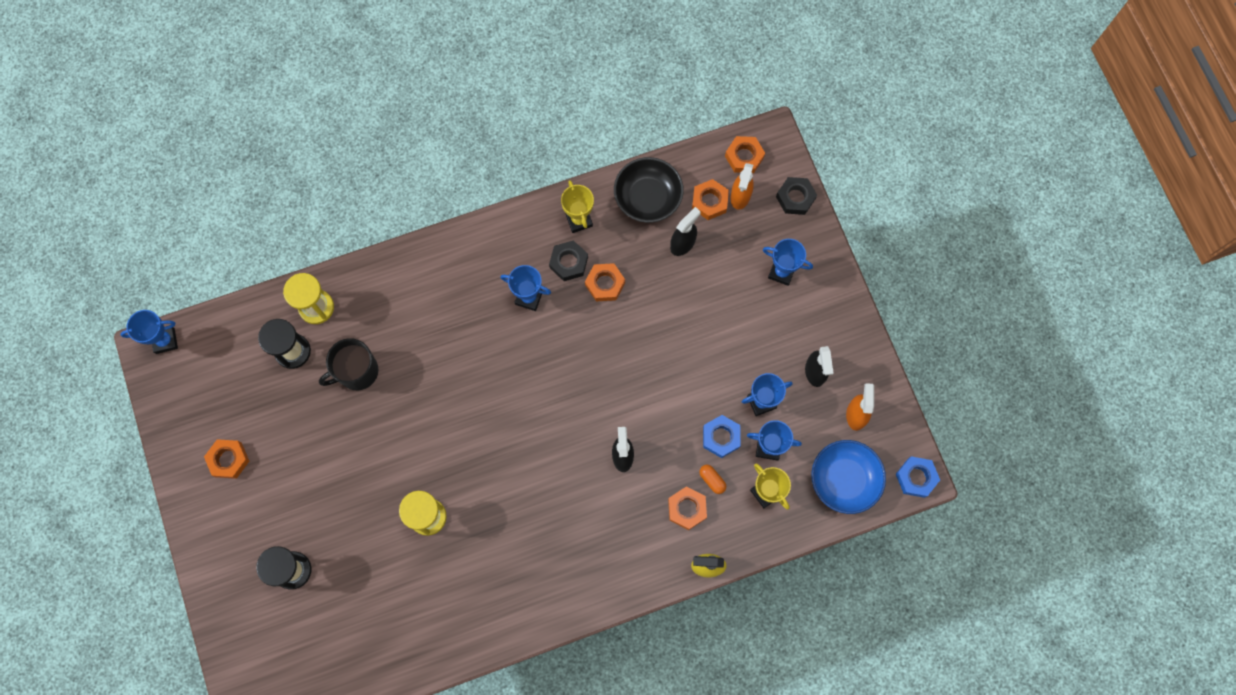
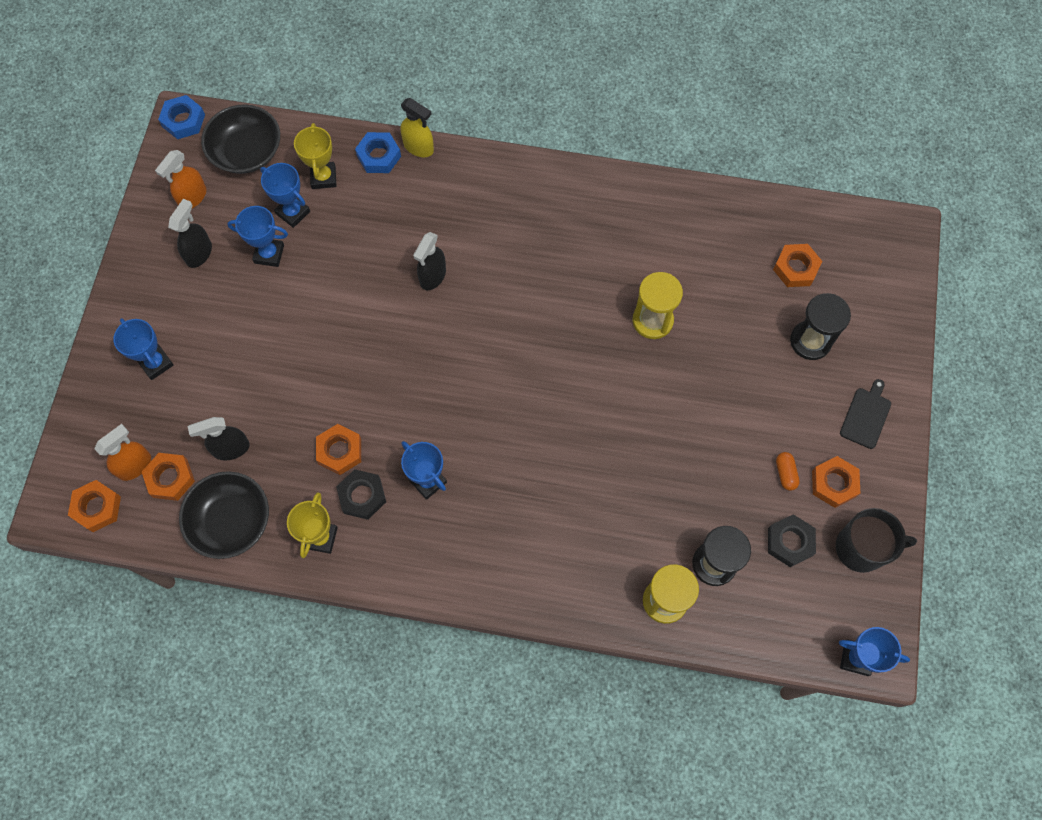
camera: 150 degrees left, 5 degrees down
black mug [319,338,379,390] -> black mug moved to [836,508,917,573]
orange nut [668,486,707,530] -> orange nut moved to [773,244,822,287]
orange capsule [699,465,726,494] -> orange capsule moved to [776,452,800,491]
blue nut [703,415,741,458] -> blue nut moved to [355,132,401,173]
black nut [776,177,817,215] -> black nut moved to [768,514,816,567]
blue bowl [811,440,886,514] -> black bowl [201,104,280,174]
none -> black cutting board [840,379,891,449]

